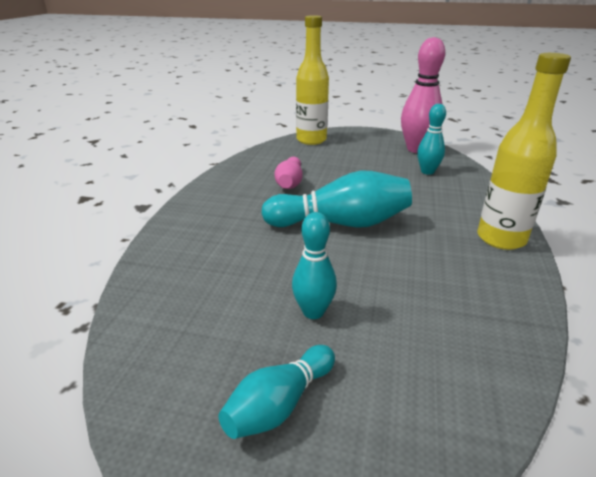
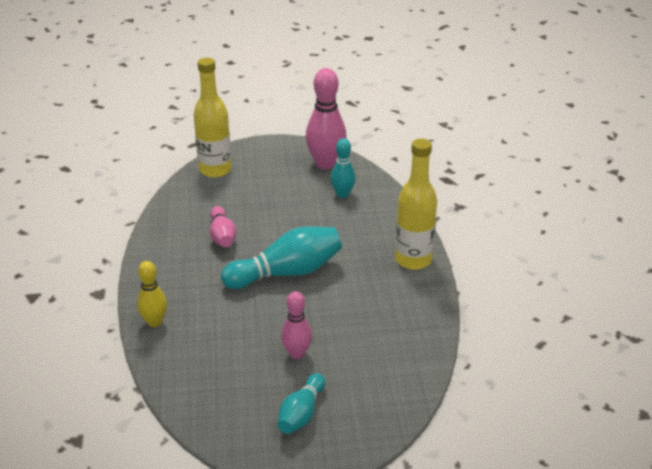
camera: 20 degrees left, 5 degrees up
turquoise bowling pin [292,212,337,319] -> pink bowling pin [281,291,312,359]
none -> yellow bowling pin [137,261,167,327]

